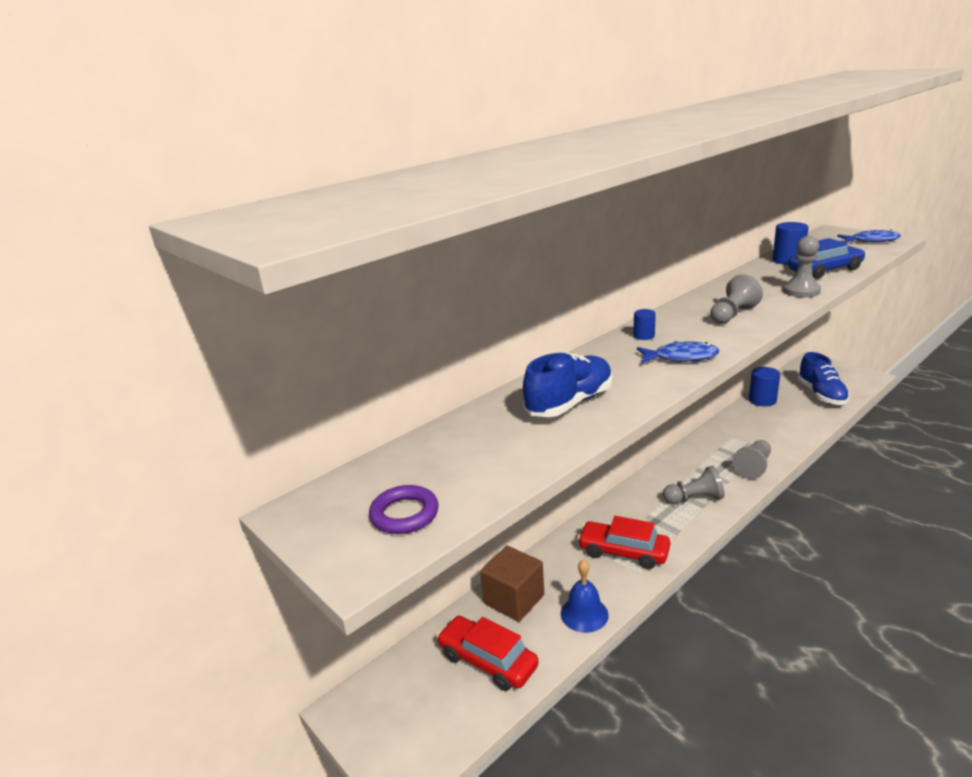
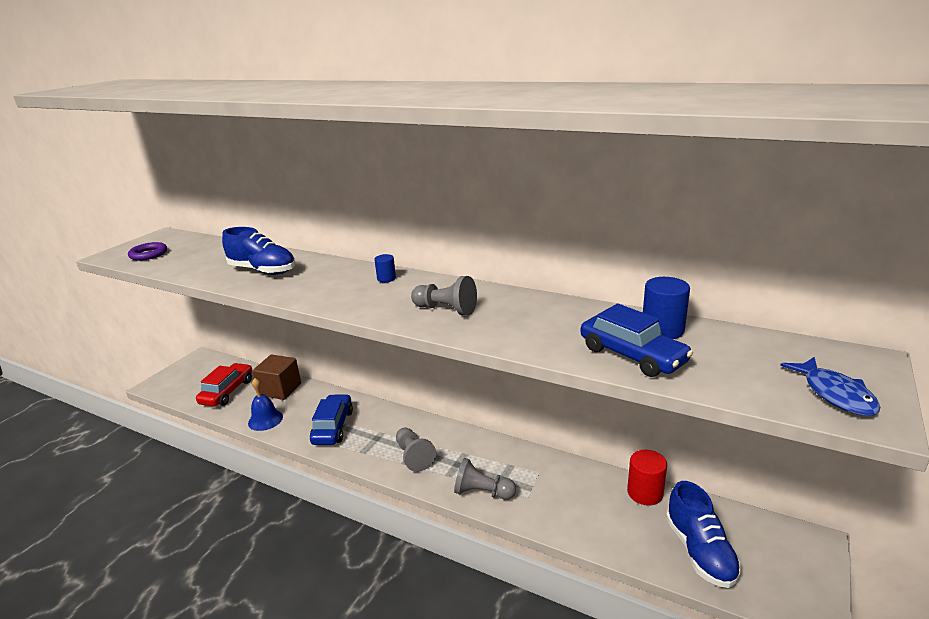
camera: 70 degrees right, 0 degrees up
red car [577,516,670,569] -> blue car [310,394,353,445]
blue fish [637,341,719,363] -> none
blue cylinder [749,367,780,406] -> red cylinder [627,450,667,506]
grey pawn [783,236,821,297] -> none
blue shoe [798,352,850,405] -> blue shoe turned 75 degrees counterclockwise [666,481,741,588]

